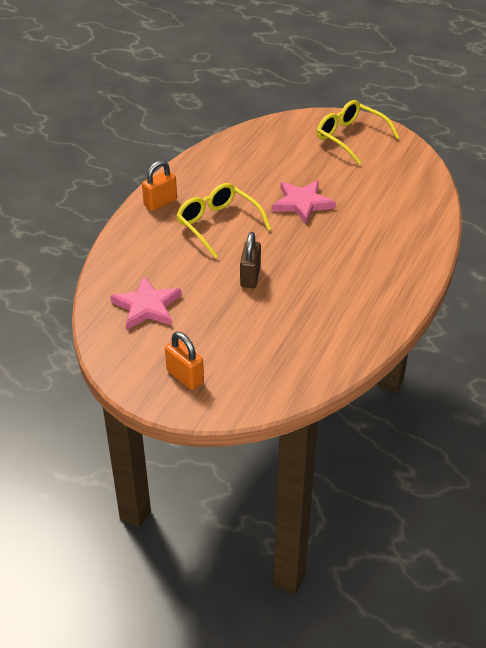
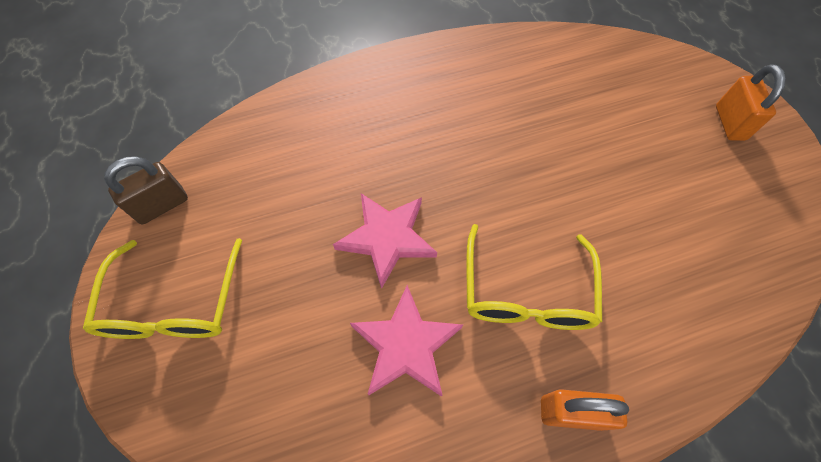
camera: 135 degrees left, 20 degrees up
pink star [110,276,181,330] -> pink star moved to [350,285,463,397]
brown padlock [240,232,261,288] -> brown padlock moved to [104,156,188,225]

